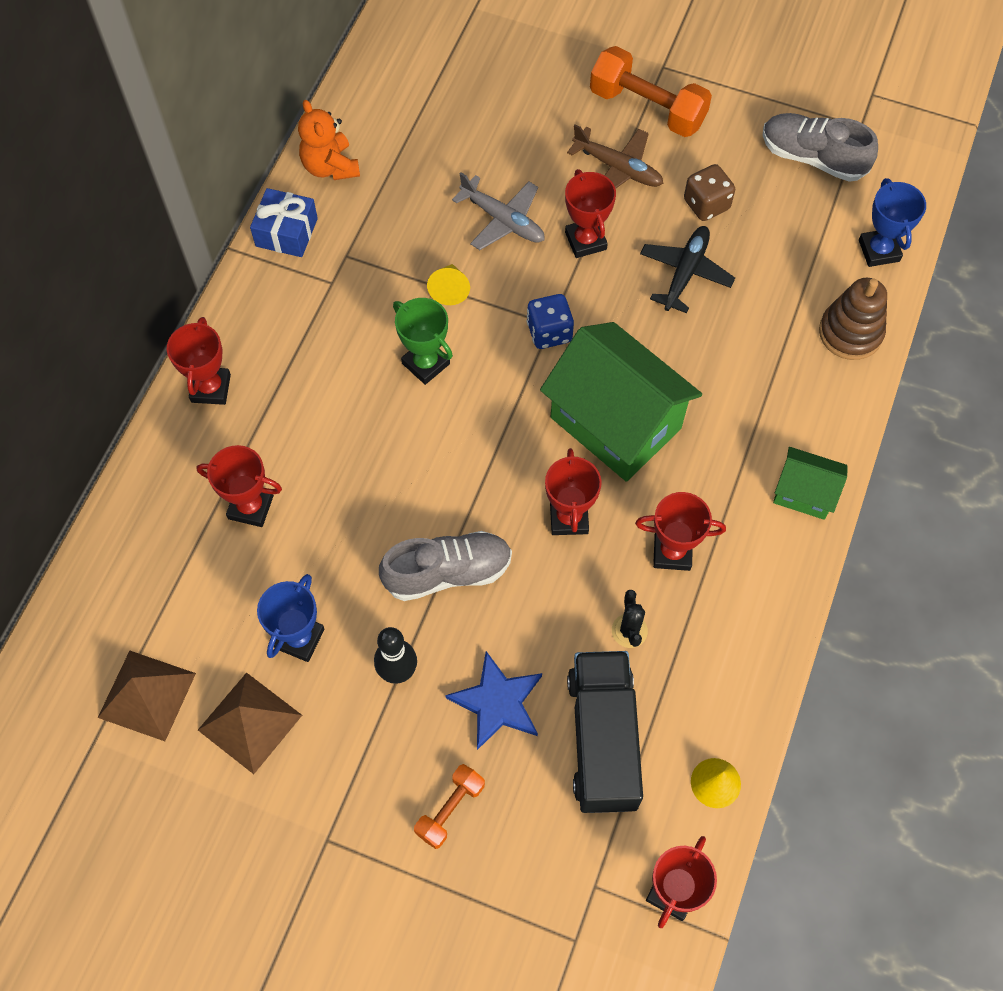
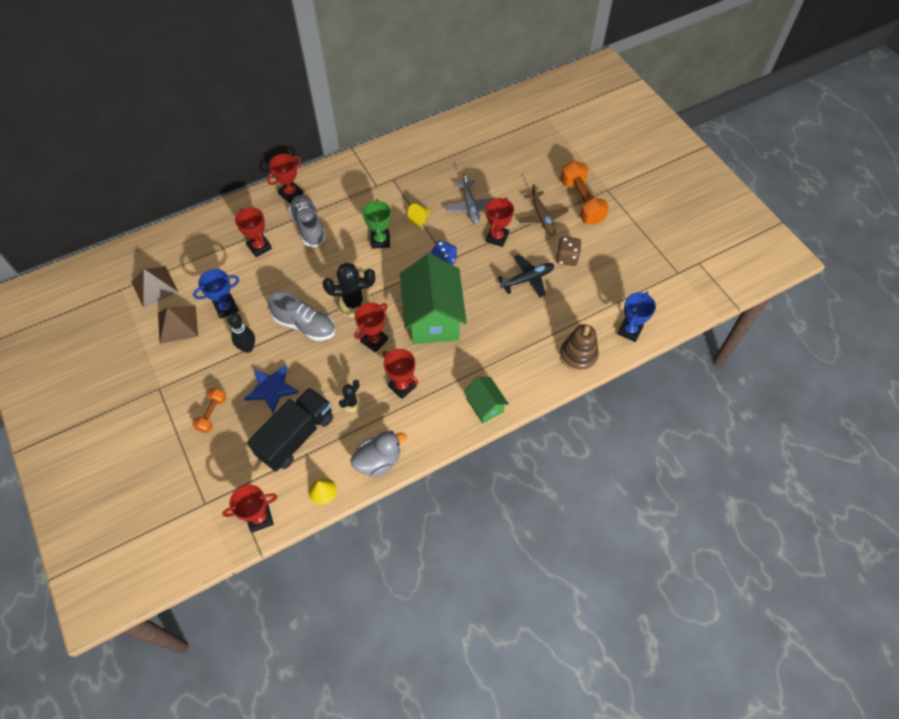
camera: 40 degrees right, 5 degrees down
blue gift [250,188,318,257] -> none
orange teddy bear [298,100,360,180] -> none
orange dumbbell [414,764,485,849] -> orange dumbbell turned 60 degrees counterclockwise [192,389,227,433]
grey shoe [763,113,878,182] -> grey shoe moved to [289,195,326,247]
none -> black cactus [323,262,375,317]
none -> grey duck [351,431,407,477]

